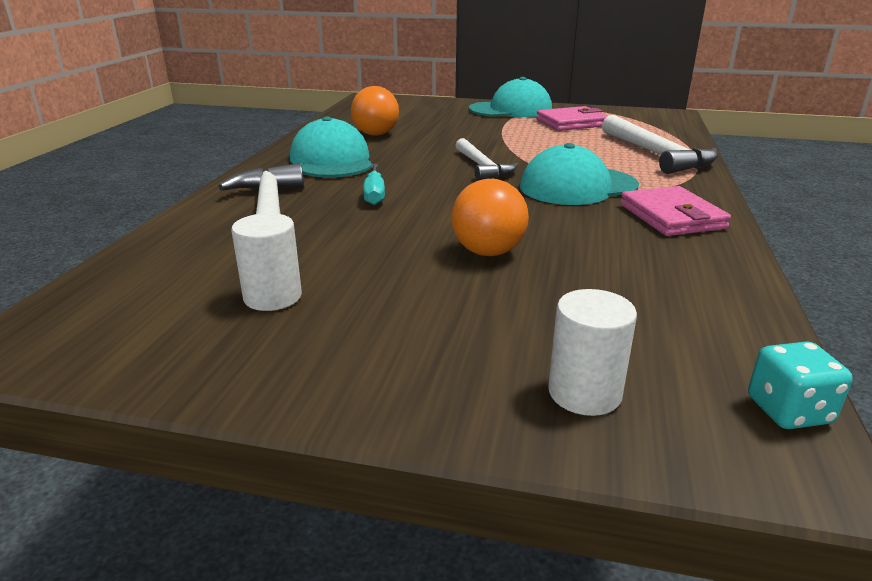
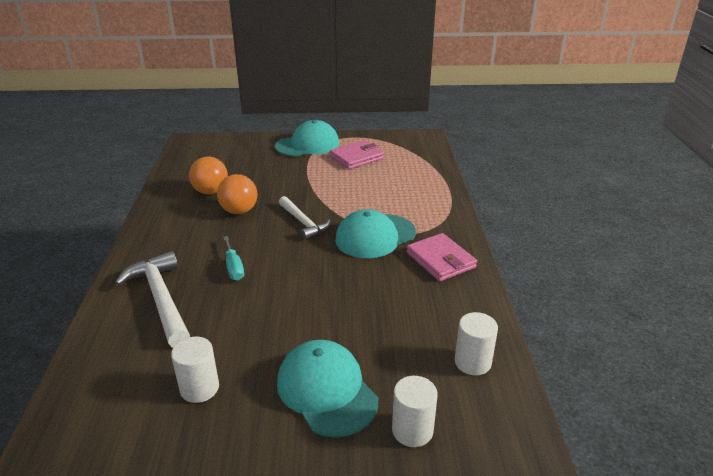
camera: 15 degrees left, 5 degrees up
turquoise cap [290,116,372,178] -> turquoise cap moved to [277,340,378,437]
orange ball [451,179,529,256] -> orange ball moved to [217,174,257,214]
white hammer [602,115,719,174] -> none
turquoise dice [748,341,853,429] -> none
none -> white cylinder [455,312,498,375]

